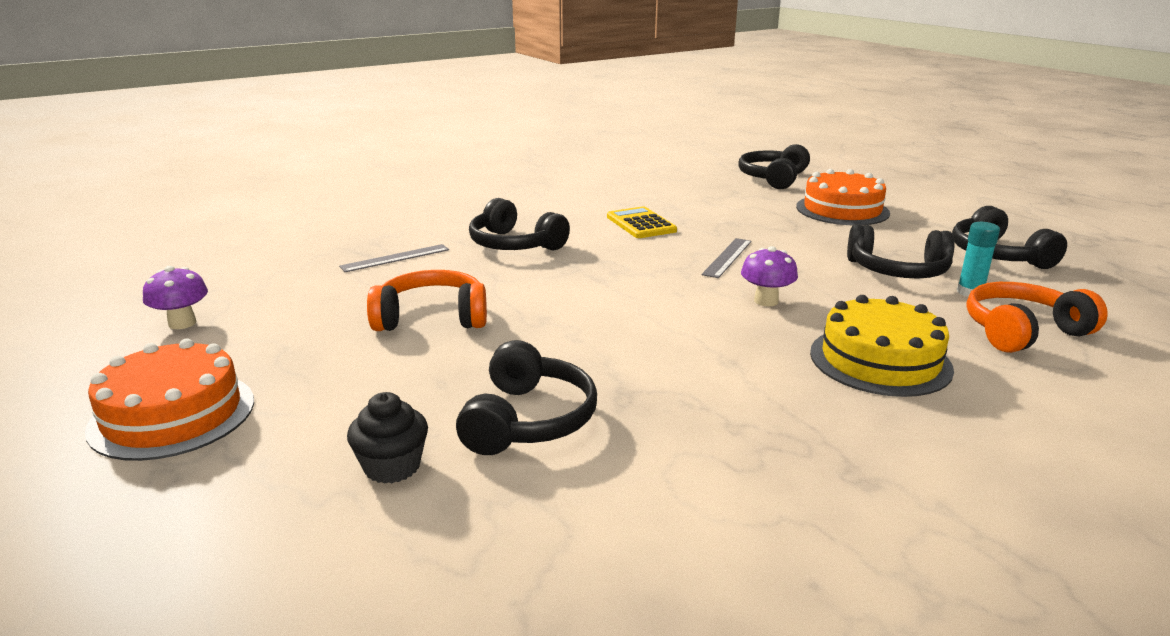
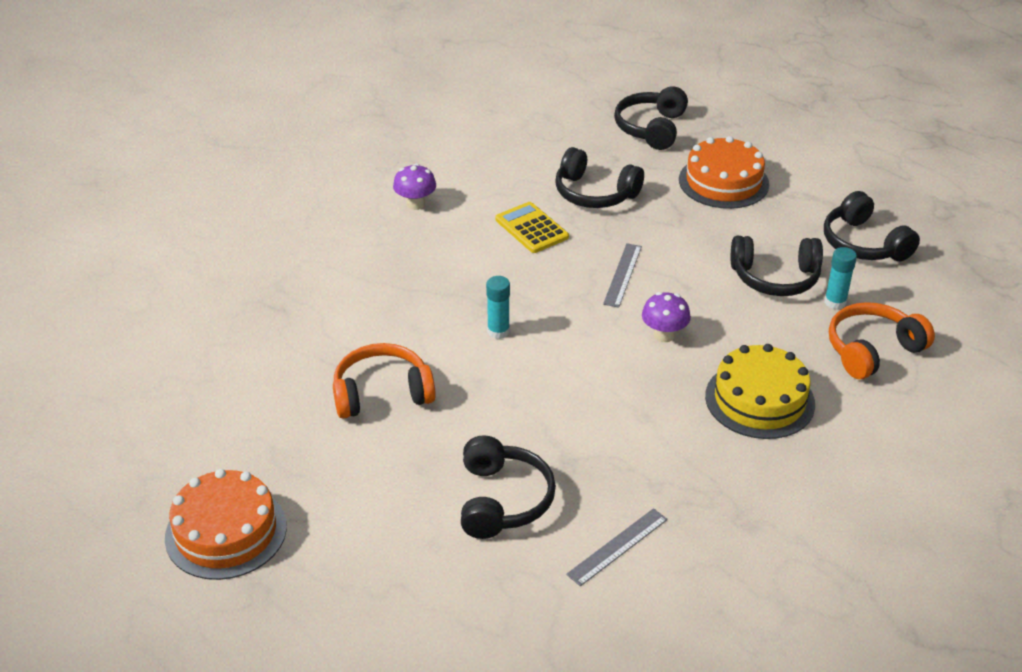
camera: 10 degrees left, 15 degrees up
purple mushroom [143,266,208,329] -> purple mushroom moved to [393,163,436,210]
grey ruler [339,244,449,272] -> grey ruler moved to [566,508,668,586]
black cupcake [347,392,428,484] -> none
black headphones [469,198,570,251] -> black headphones moved to [555,147,644,208]
none -> turquoise glue stick [486,276,510,339]

